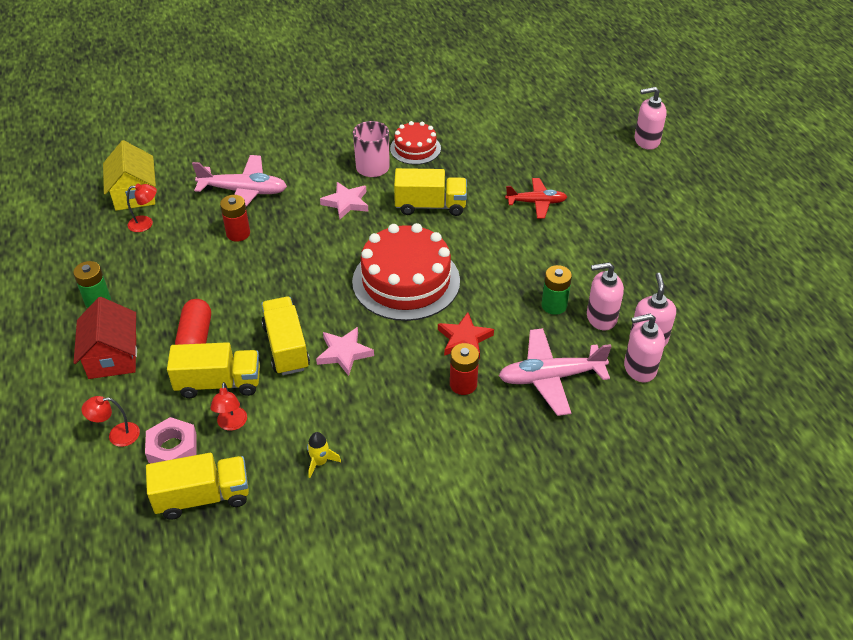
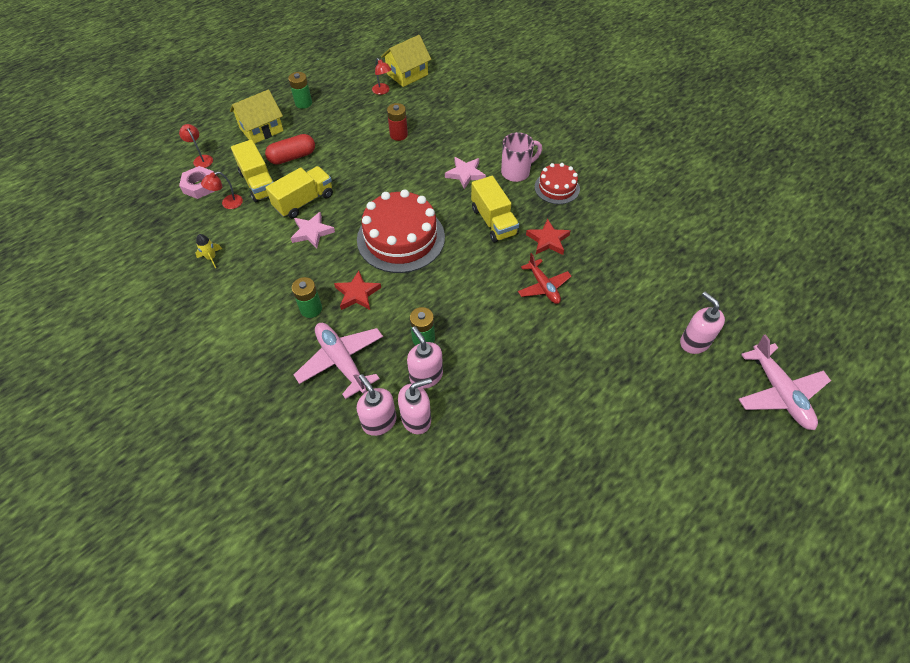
camera: 65 degrees right, 10 degrees up
red house [73,297,137,379] -> yellow house [230,89,284,143]
yellow truck [146,453,249,520] -> none
pink plane [192,155,287,207] -> pink plane moved to [739,334,831,430]
red battery [450,343,479,395] -> green battery [292,277,322,318]
none -> red star [526,219,571,255]

